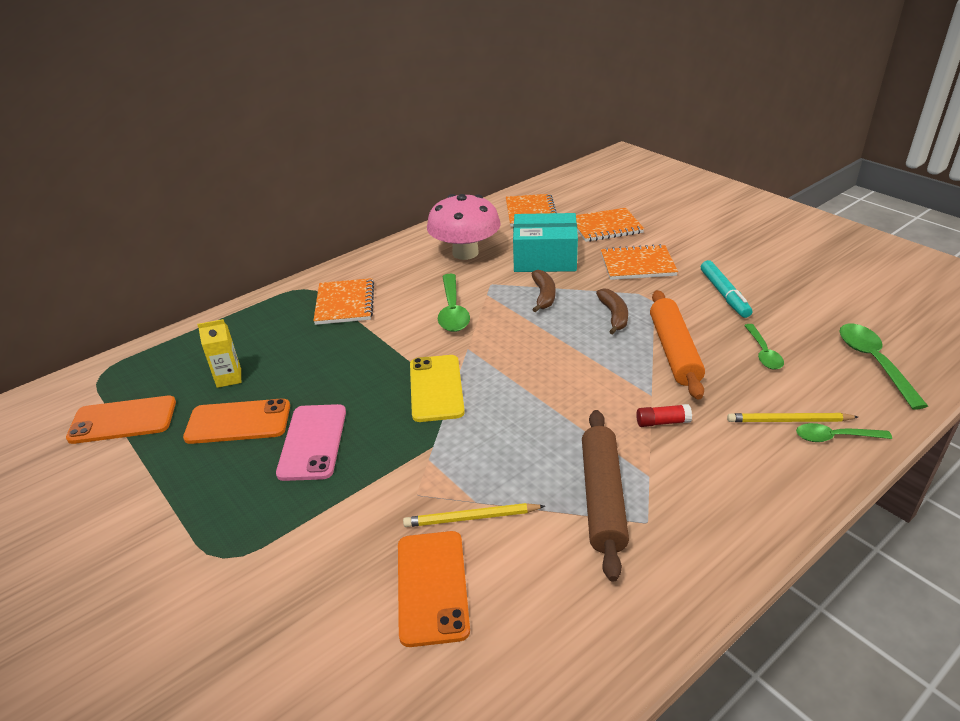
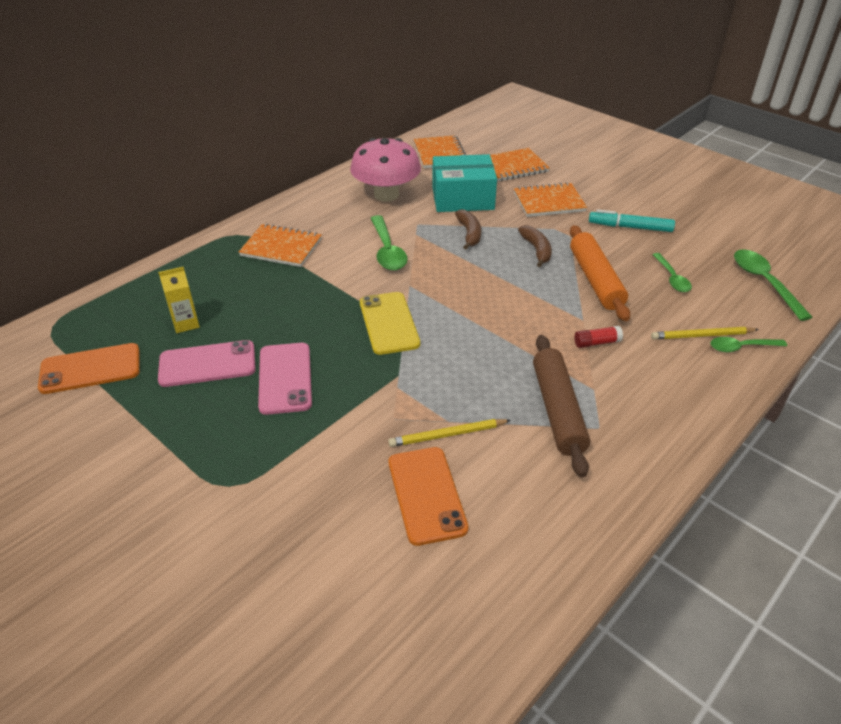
camera: 10 degrees left, 5 degrees up
orange phone [183,399,290,444] -> pink phone [158,340,256,387]
orange notebook [313,278,374,325] -> orange notebook turned 60 degrees counterclockwise [239,224,322,267]
turquoise marker [701,260,752,318] -> turquoise marker turned 120 degrees clockwise [589,209,675,232]

